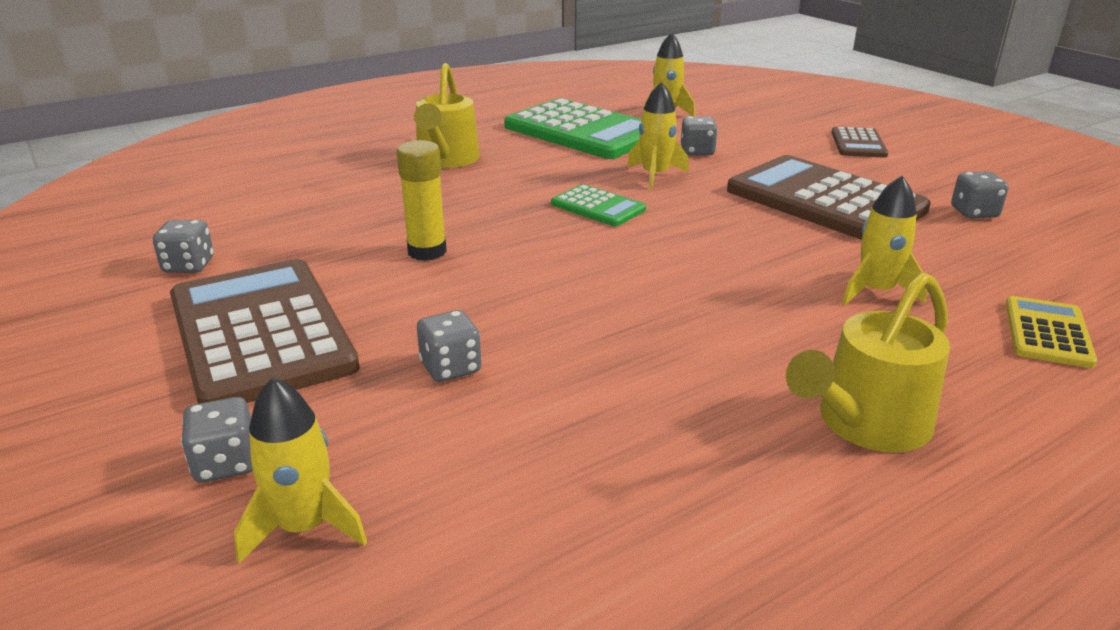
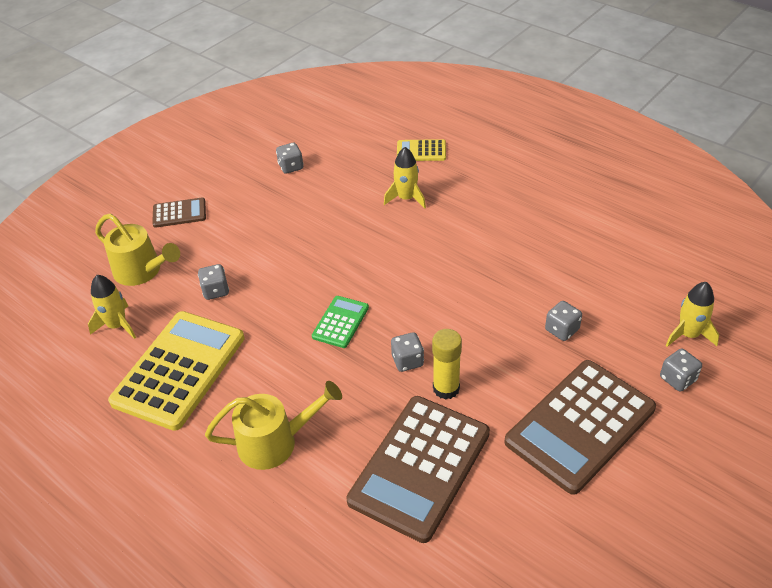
camera: 105 degrees left, 15 degrees up
grey dice [153,220,214,273] -> grey dice moved to [391,332,424,372]
green calculator [504,98,642,159] -> yellow calculator [108,311,245,431]
yellow rocket [627,82,689,190] -> none
brown calculator [727,155,931,240] -> brown calculator moved to [346,396,490,543]
yellow watering can [786,272,950,452] -> yellow watering can moved to [95,214,180,286]

